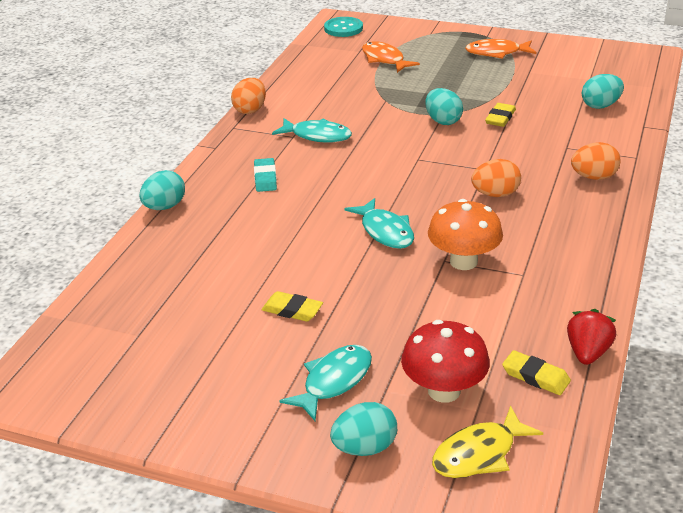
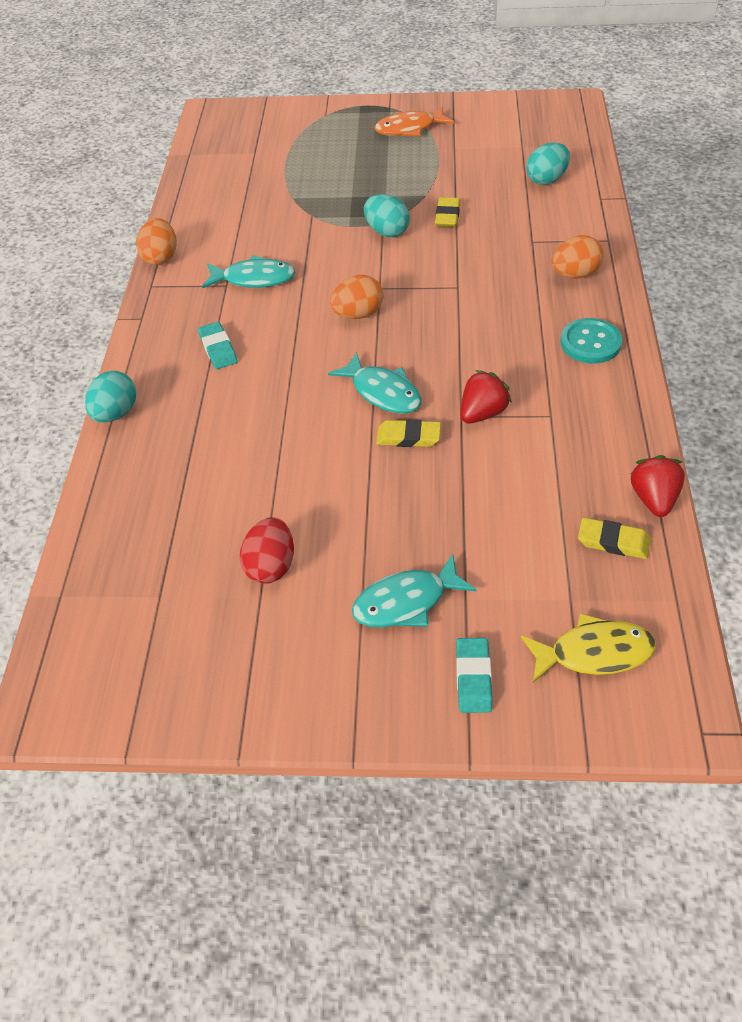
camera: 15 degrees left, 15 degrees up
yellow eraser [261,291,323,322] -> yellow eraser moved to [376,419,441,447]
turquoise fish [279,345,372,421] -> turquoise fish turned 135 degrees counterclockwise [352,554,477,628]
turquoise button [324,17,363,37] -> turquoise button moved to [560,318,622,363]
turquoise egg [330,402,397,456] -> turquoise eraser [456,638,492,713]
orange fish [362,41,420,73] -> none
red mushroom [401,320,490,403] -> none
orange mushroom [428,199,503,270] -> red strawberry [460,370,512,424]
yellow fish [432,405,543,478] -> yellow fish turned 135 degrees counterclockwise [521,613,656,683]
orange egg [471,159,521,197] -> orange egg moved to [330,275,383,319]
none -> red egg [240,517,294,584]

